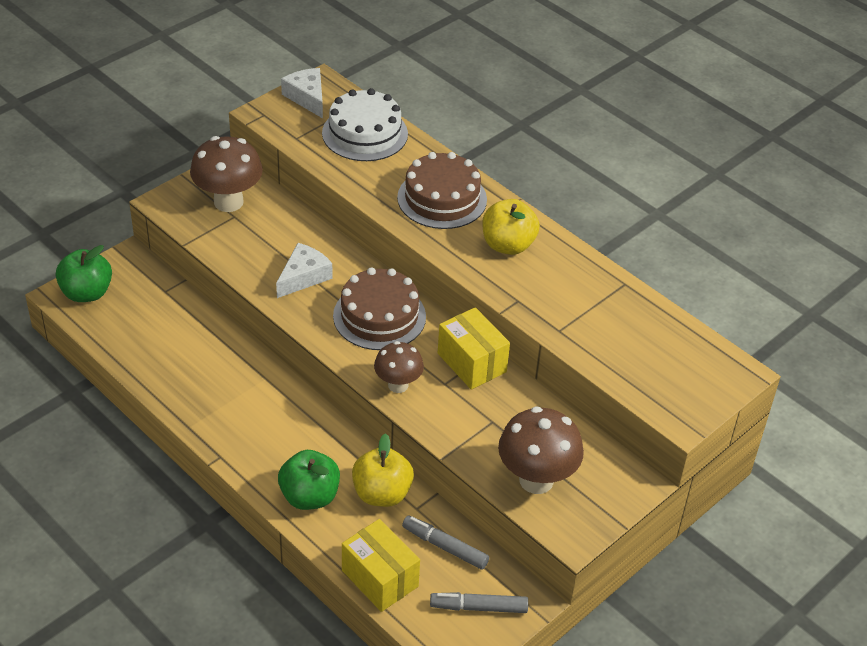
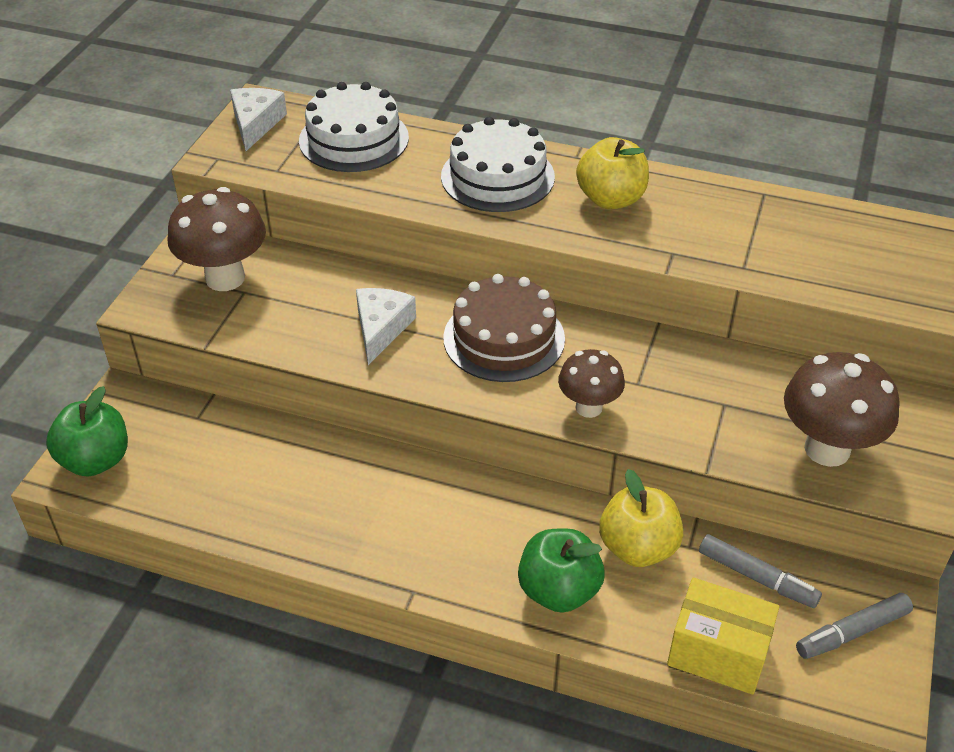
camera: 25 degrees left, 0 degrees up
white cheese [281,68,323,118] -> white cheese turned 60 degrees clockwise [230,88,287,151]
brown cake [397,152,487,229] -> white cake [441,117,555,212]
grey marker [402,515,489,570] -> grey marker turned 150 degrees counterclockwise [699,534,822,608]
yellow box [438,307,510,390] -> none

